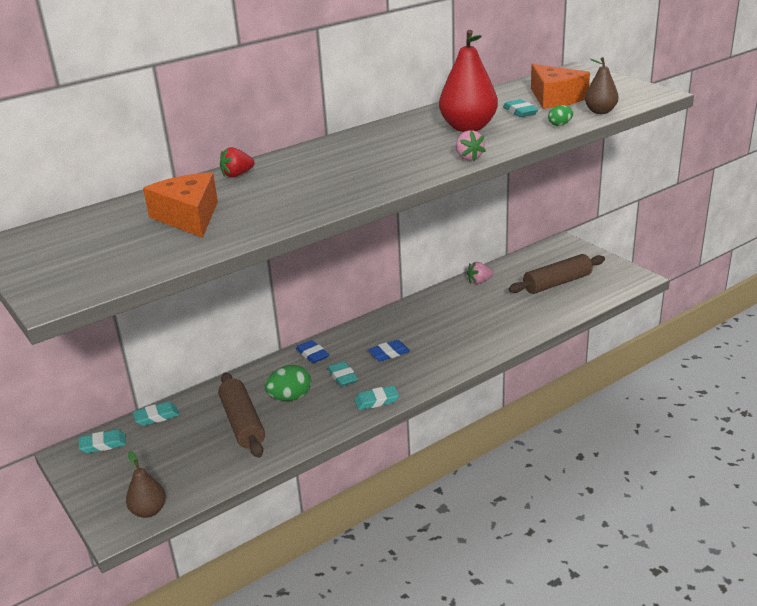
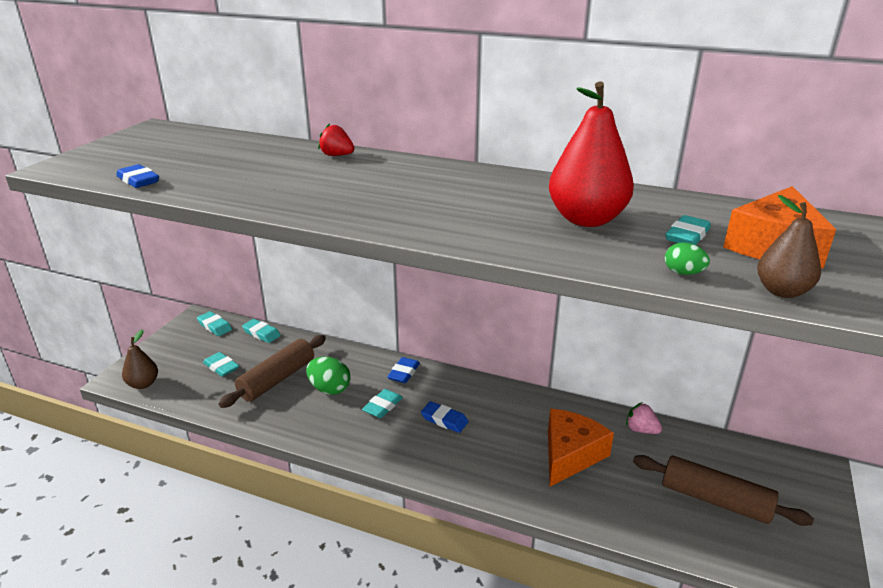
camera: 55 degrees right, 0 degrees up
orange cheese [143,172,218,238] -> orange cheese moved to [548,409,614,487]
turquoise eraser [354,386,399,410] -> turquoise eraser moved to [203,352,239,377]
pink strawberry [456,130,486,161] -> none
none -> blue eraser [117,164,159,188]

